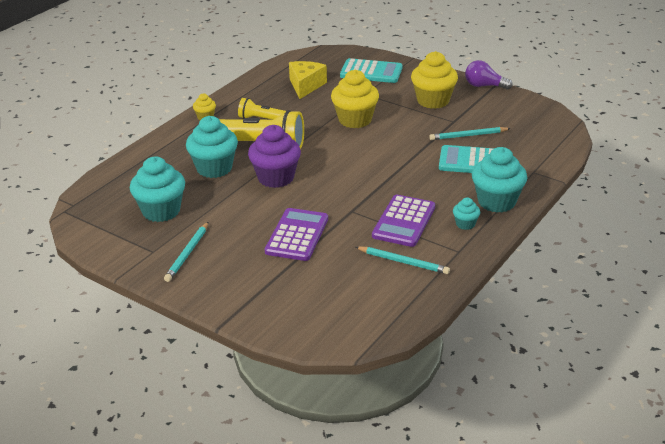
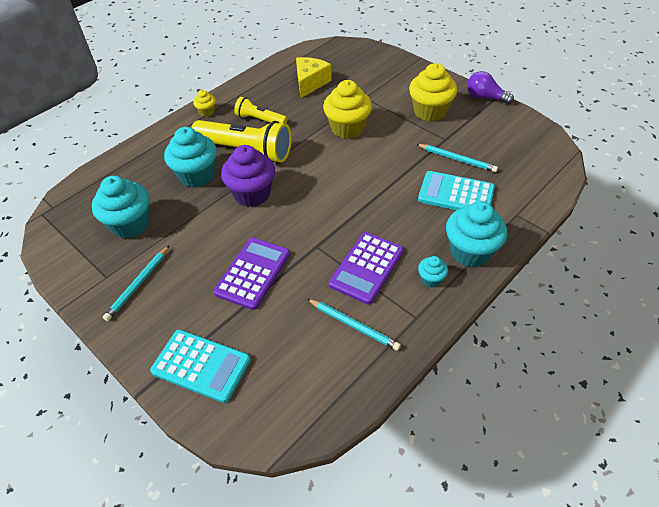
camera: 10 degrees right, 15 degrees up
turquoise calculator [340,58,403,83] -> turquoise calculator moved to [150,329,251,403]
turquoise pencil [429,127,511,140] -> turquoise pencil turned 150 degrees counterclockwise [416,144,498,172]

